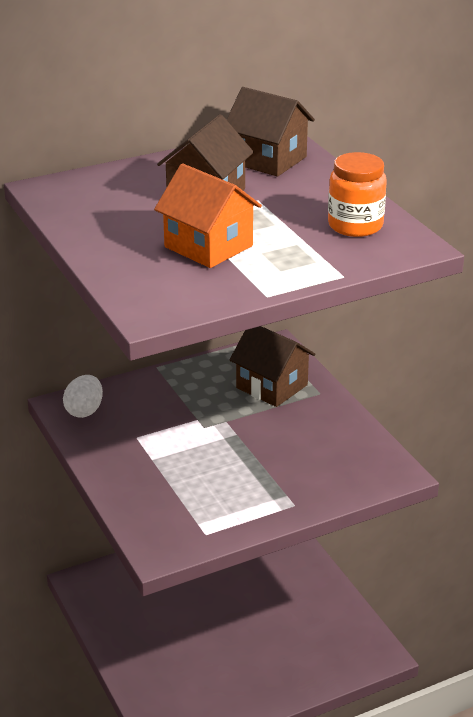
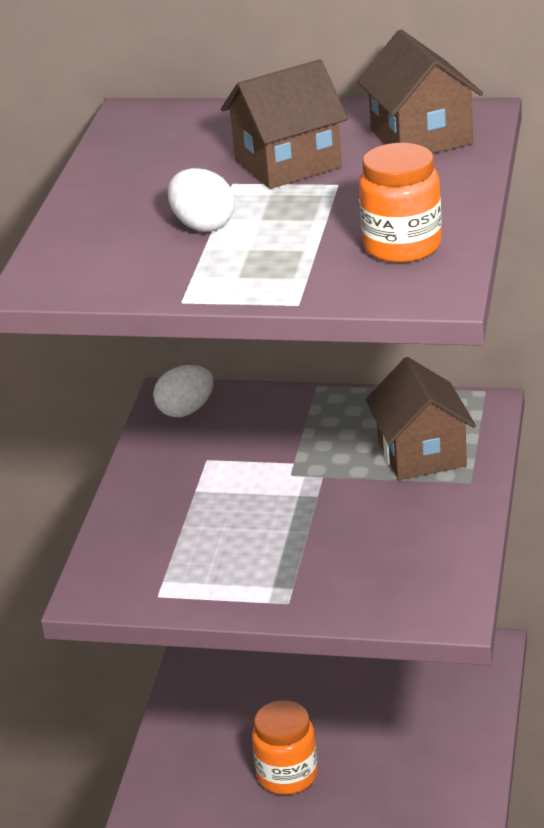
camera: 40 degrees right, 0 degrees up
orange house [154,163,262,268] -> white egg [168,168,235,232]
none -> orange jar [252,700,318,795]

